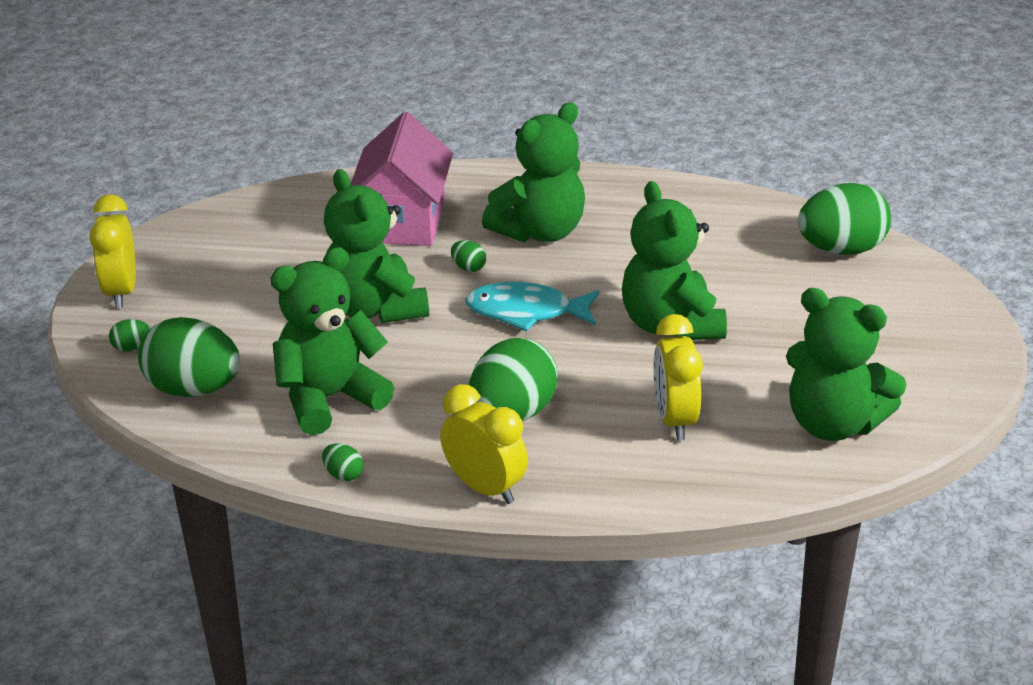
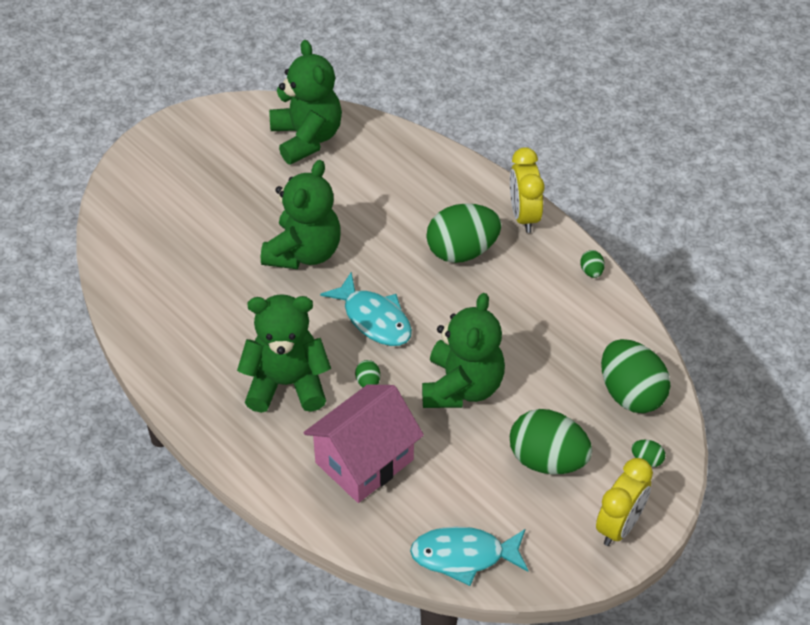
camera: 140 degrees left, 15 degrees up
green teddy bear [270,247,394,435] -> none
yellow clock [654,314,703,440] -> none
green egg [798,183,891,255] -> green egg moved to [510,409,592,475]
none -> turquoise fish [410,526,529,586]

